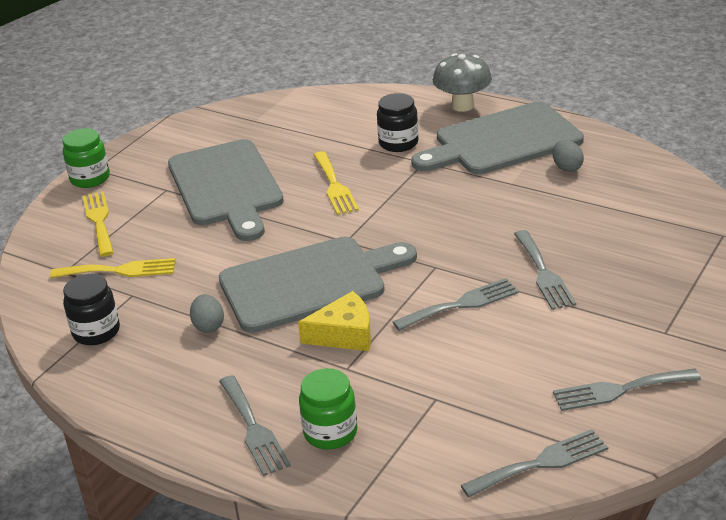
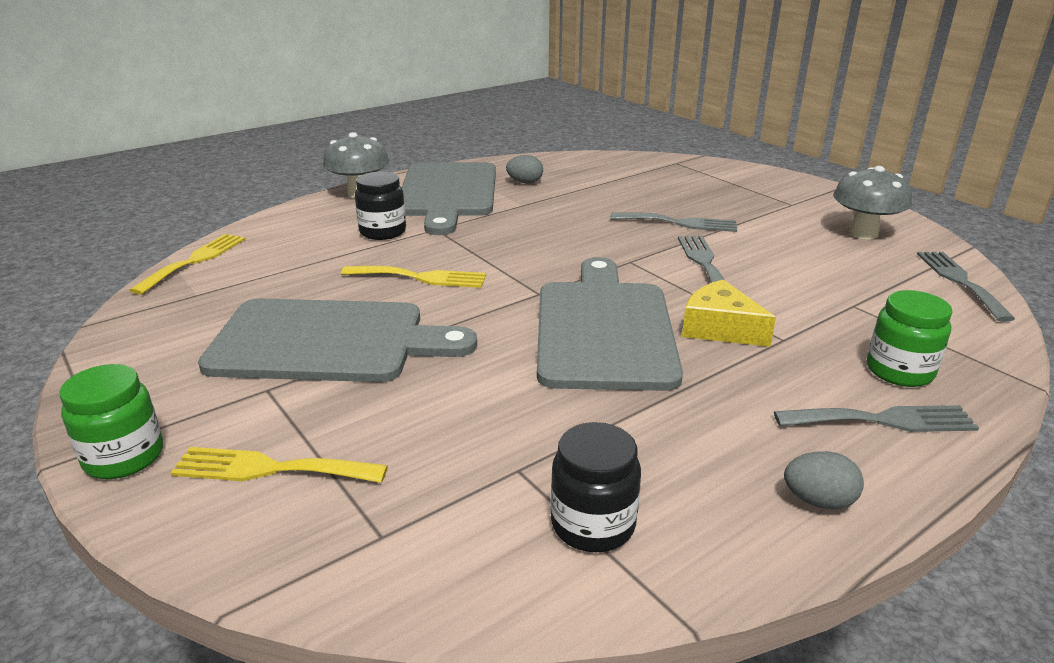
camera: 70 degrees left, 5 degrees down
yellow fork [50,258,175,278] -> yellow fork moved to [129,234,246,295]
grey egg [190,294,224,333] -> grey egg moved to [784,451,864,509]
yellow cheese [298,291,371,351] -> yellow cheese turned 60 degrees counterclockwise [682,279,776,347]
grey fork [553,369,701,411] -> grey mushroom [833,166,912,239]

